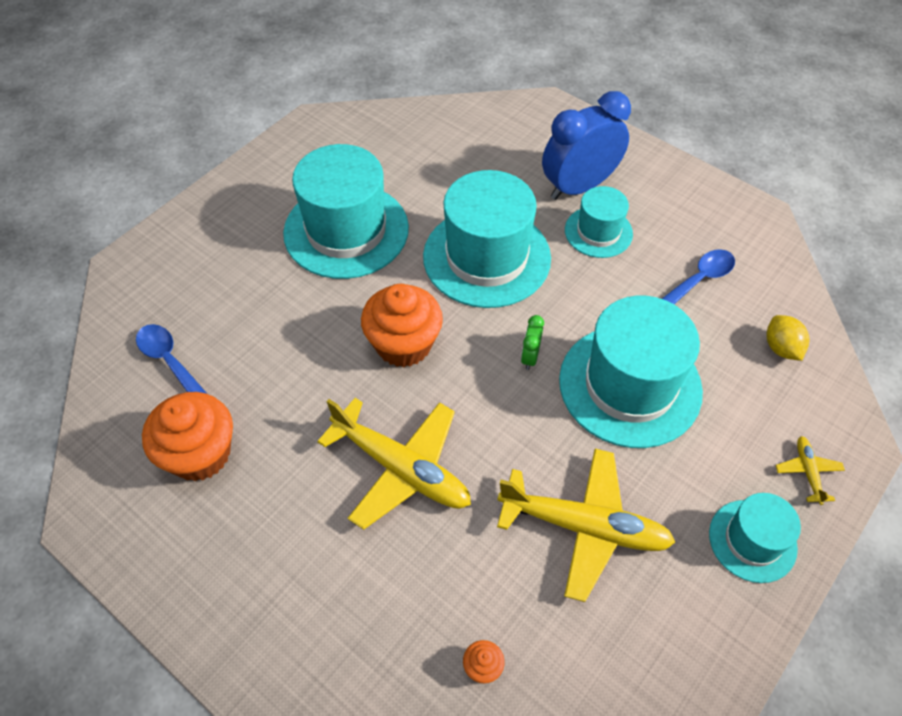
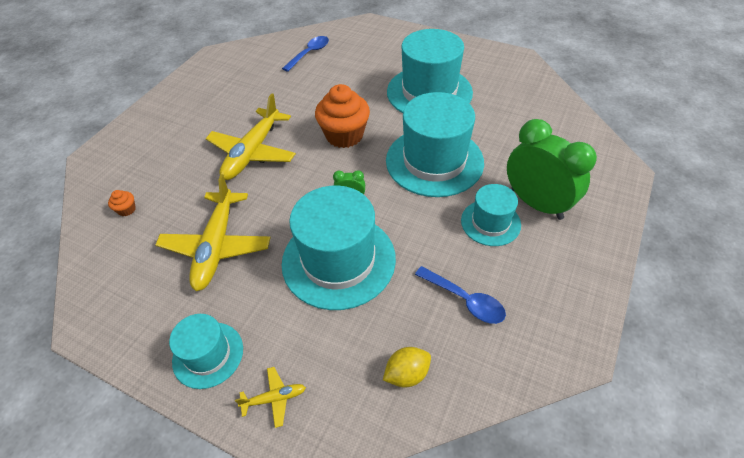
camera: 80 degrees right, 5 degrees down
orange cupcake [142,392,233,481] -> none
blue clock [542,91,631,200] -> green clock [507,119,597,220]

